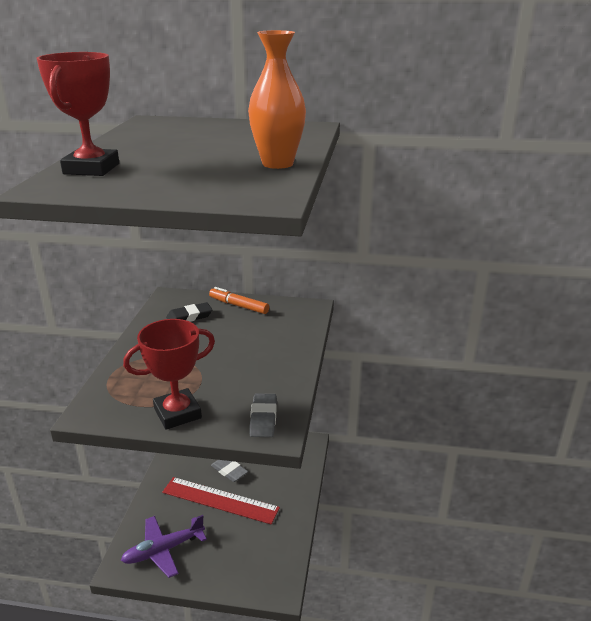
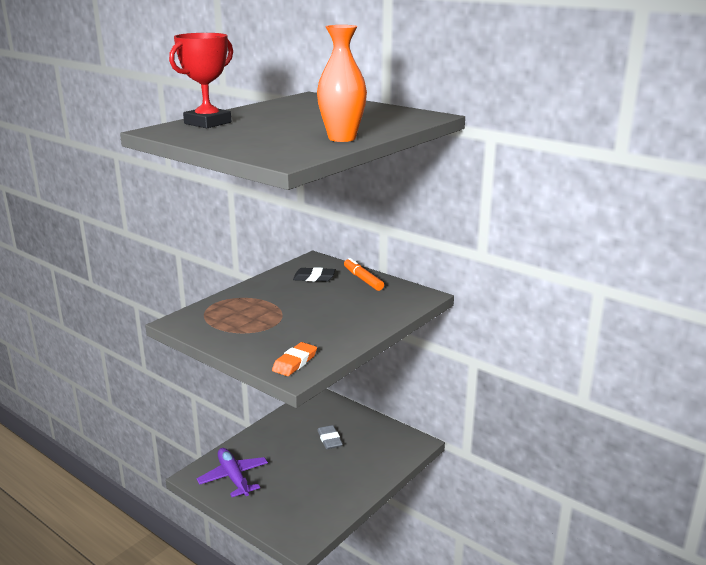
camera: 30 degrees right, 5 degrees down
purple plane [121,515,207,578] -> purple plane turned 60 degrees clockwise [197,448,268,497]
red trophy [123,319,215,430] -> none
red ruler [162,477,280,525] -> none
grey eraser [249,394,277,437] -> orange eraser [272,342,317,376]

